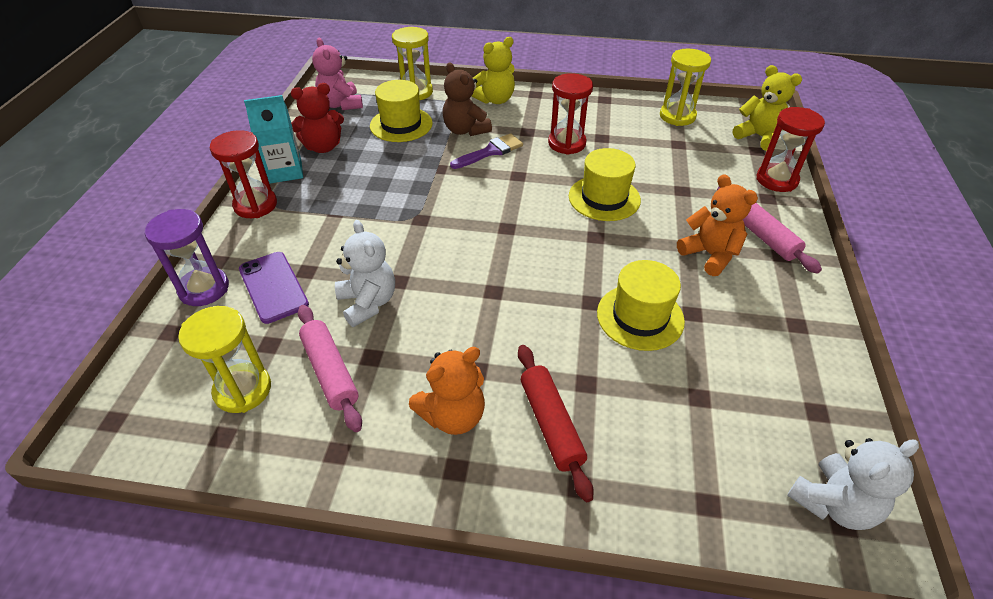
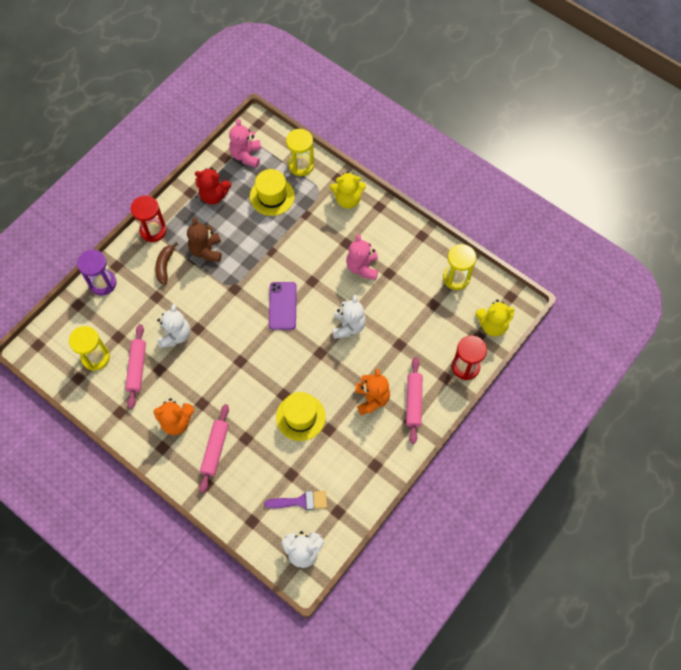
camera: 30 degrees right, 20 degrees up
purple phone [239,252,309,324] -> purple phone moved to [269,282,297,330]
turquoise carton [244,95,303,184] -> none
brown teddy bear [442,62,492,136] -> brown teddy bear moved to [187,217,222,262]
purple brush [450,133,523,169] -> purple brush moved to [264,491,327,510]
red rolling pin [518,345,594,502] -> pink rolling pin [199,404,229,493]
red hourglass [548,73,593,155] -> pink teddy bear [346,234,378,280]
yellow hat [569,148,641,221] -> white teddy bear [332,295,366,339]
yellow teddy bear [733,65,802,151] -> yellow teddy bear turned 105 degrees clockwise [475,299,514,336]
none -> brown banana [155,242,178,285]

